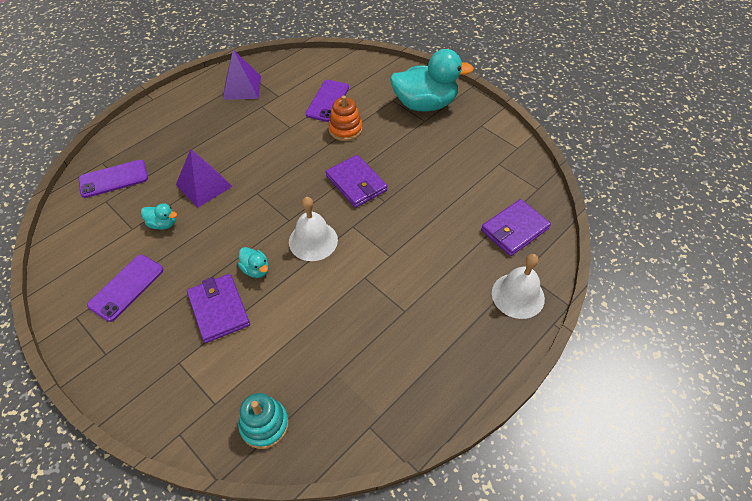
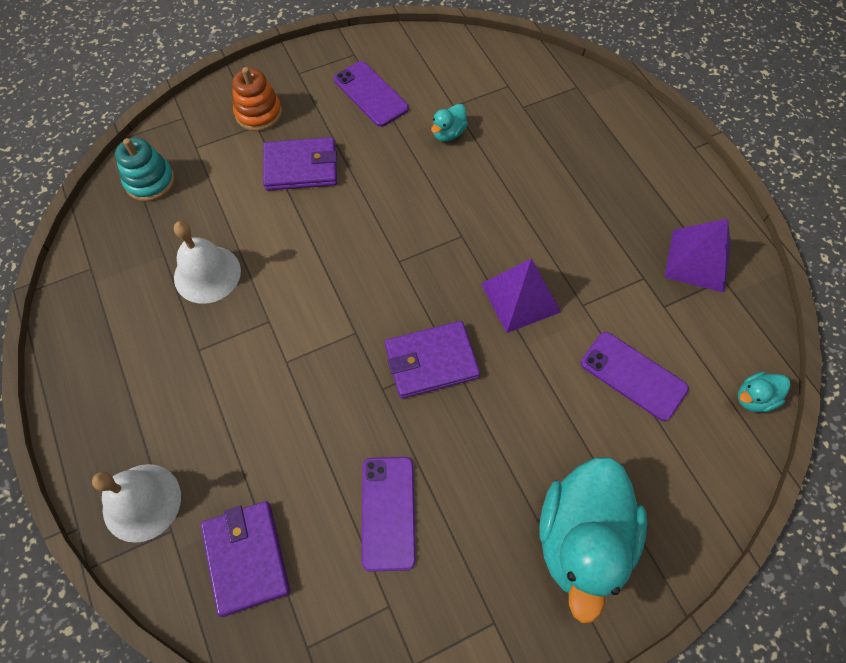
camera: 110 degrees right, 10 degrees up
purple phone [78,160,148,198] -> purple phone moved to [361,457,416,572]
purple pyramid [176,149,232,208] -> purple pyramid moved to [481,258,561,333]
turquoise duck [238,247,269,278] -> turquoise duck moved to [738,372,791,412]
white bell [289,197,338,261] -> white bell moved to [174,221,241,304]
orange stacking toy [328,95,362,141] -> orange stacking toy moved to [232,67,282,131]

